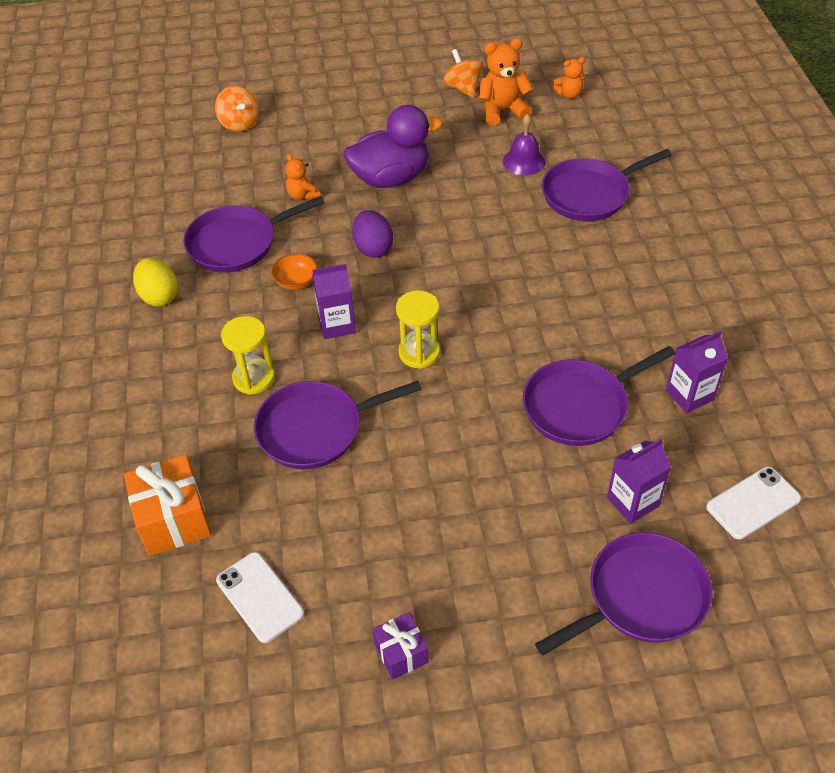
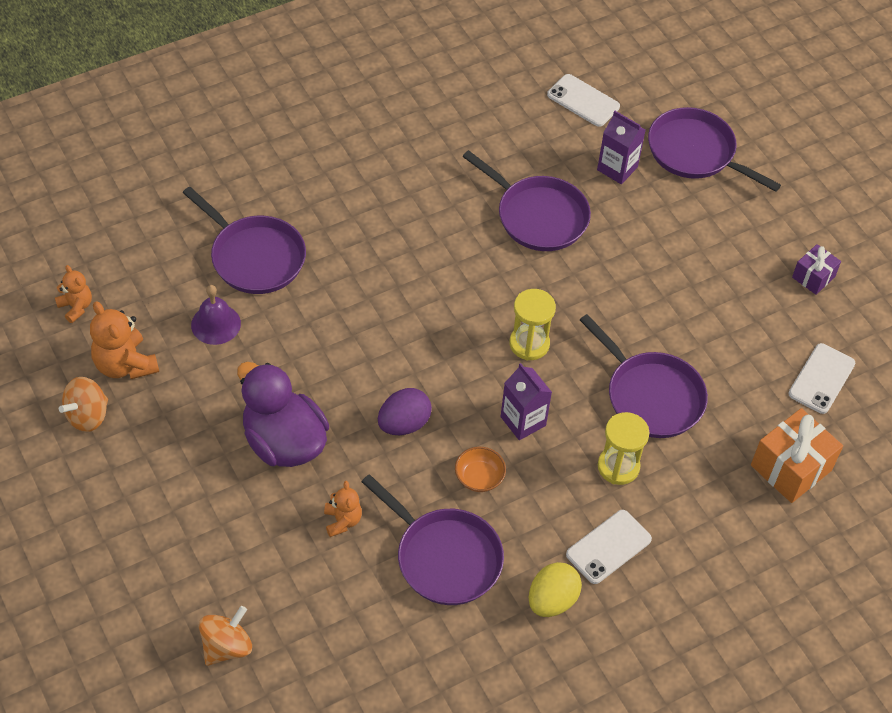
camera: 115 degrees left, 5 degrees up
orange teddy bear [285,154,321,201] -> orange teddy bear turned 45 degrees counterclockwise [324,481,362,537]
purple carton [666,331,728,413] -> none
none -> white phone [566,510,652,584]

